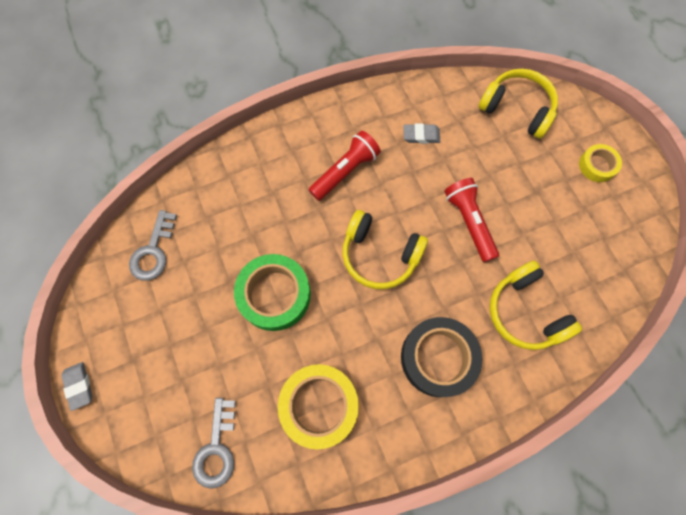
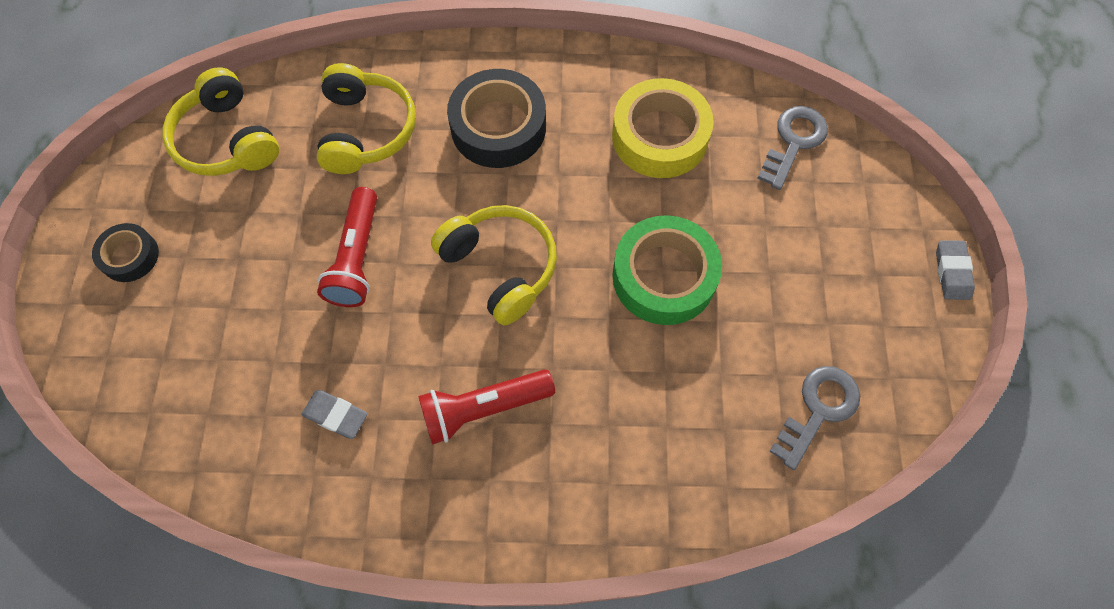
camera: 155 degrees left, 5 degrees down
yellow headphones [478,69,558,139] -> yellow headphones moved to [162,67,279,176]
yellow tape [579,144,622,182] -> black tape [92,223,159,282]

